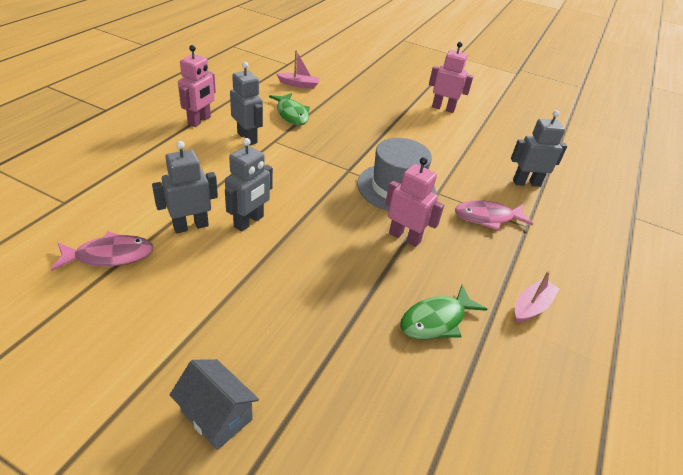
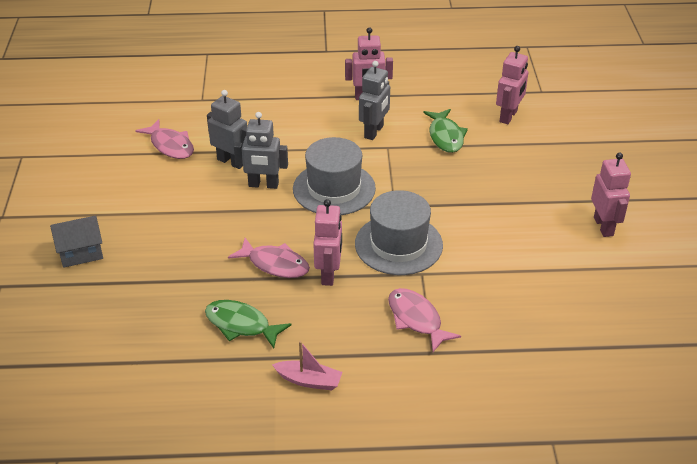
camera: 65 degrees right, 0 degrees up
grey house [170,359,259,450] -> grey house turned 60 degrees clockwise [50,215,103,268]
green fish [269,93,310,125] -> green fish turned 45 degrees counterclockwise [423,109,468,153]
pink boat [276,50,320,89] -> pink robot [496,46,528,124]
grey robot [511,110,567,187] -> none
none -> pink fish [228,238,310,278]
none -> grey hat [293,137,376,215]

